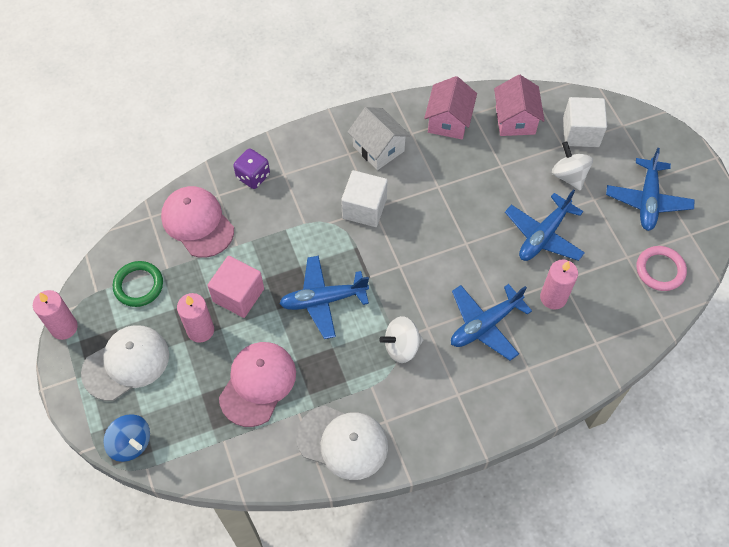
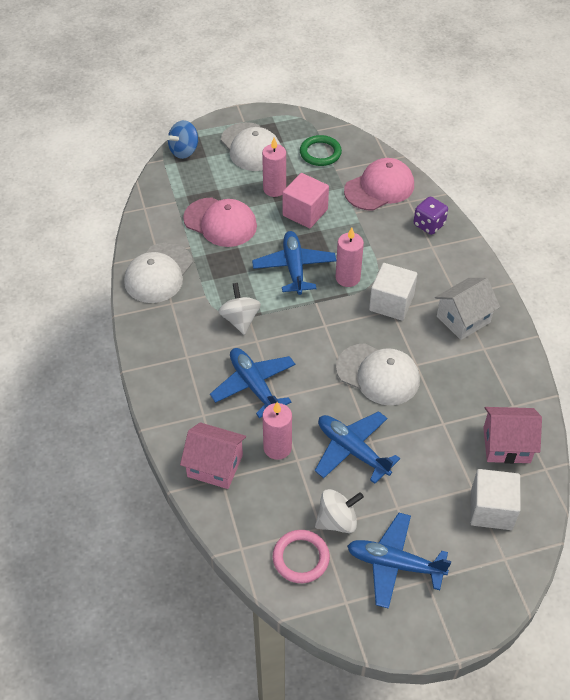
camera: 95 degrees right, 10 degrees down
pink candle [33,290,78,340] -> pink candle moved to [336,227,364,287]
pink house [424,76,477,139] -> pink house moved to [180,422,246,489]
white spinning top [552,142,593,191] -> white spinning top moved to [315,489,364,533]
none -> white cap [336,343,420,406]

